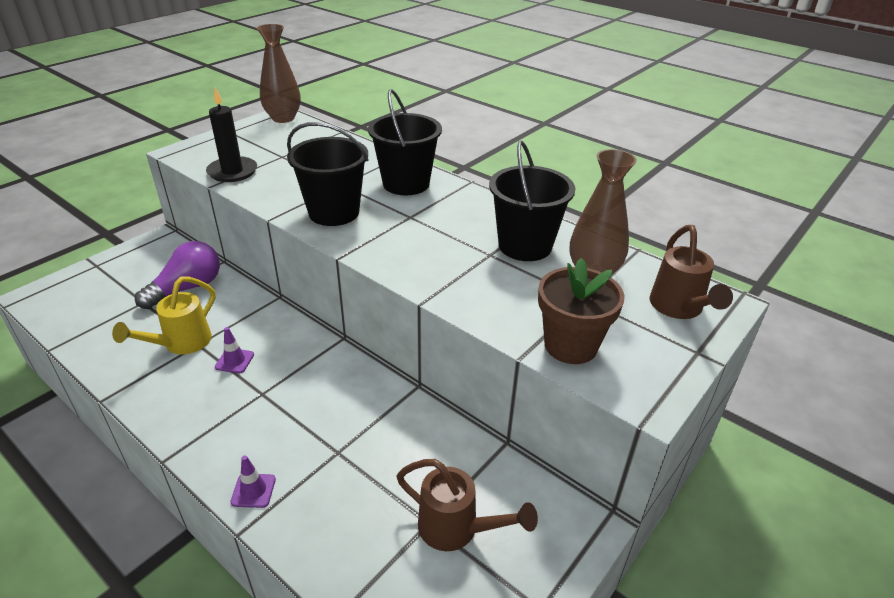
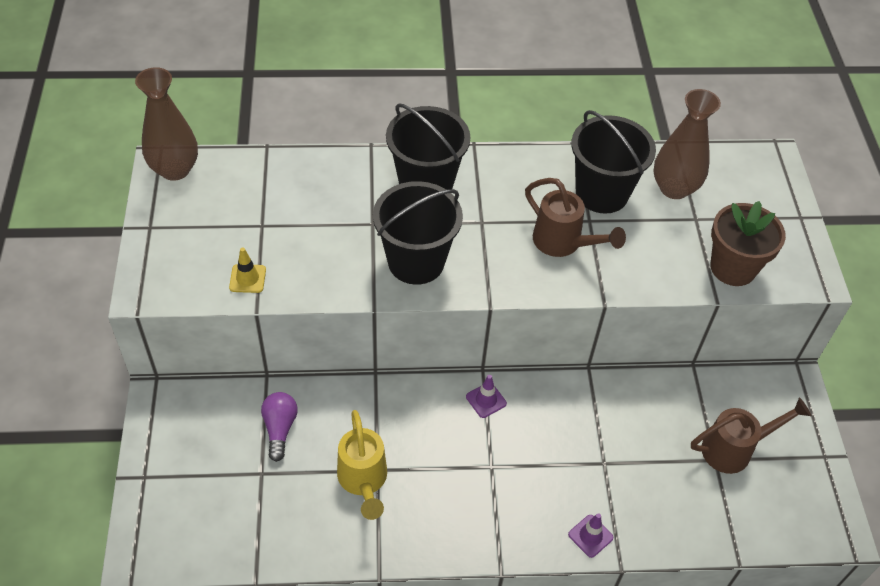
camera: 45 degrees left, 15 degrees up
purple light bulb [135,241,220,309] -> purple light bulb [261,392,297,462], size x0.64
black candle [206,87,257,182] -> yellow traffic cone [229,247,266,293]
purple traffic cone [215,327,254,373] -> purple traffic cone moved to [466,375,507,418]
brown watering can [650,225,733,319] -> brown watering can moved to [525,178,626,257]

